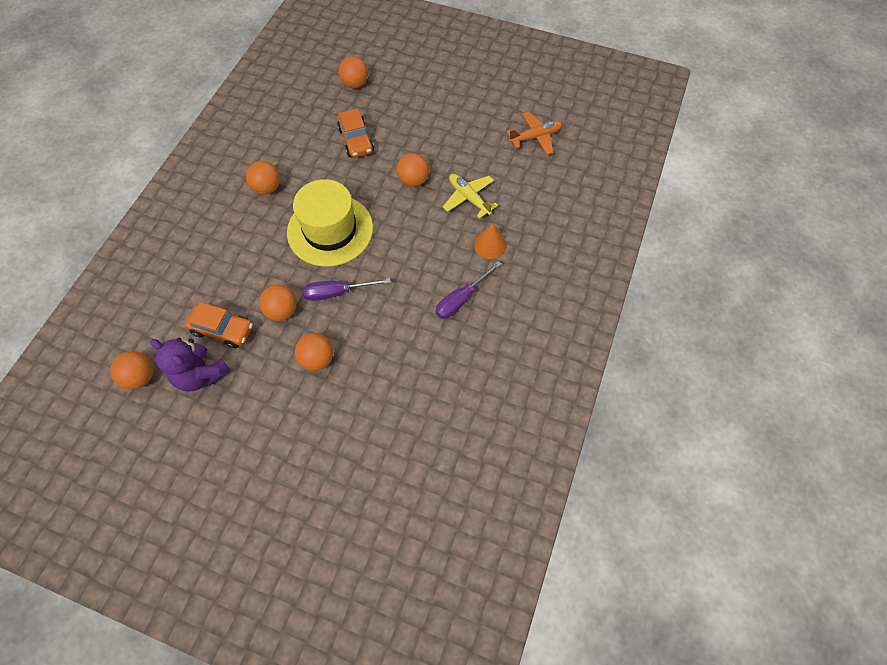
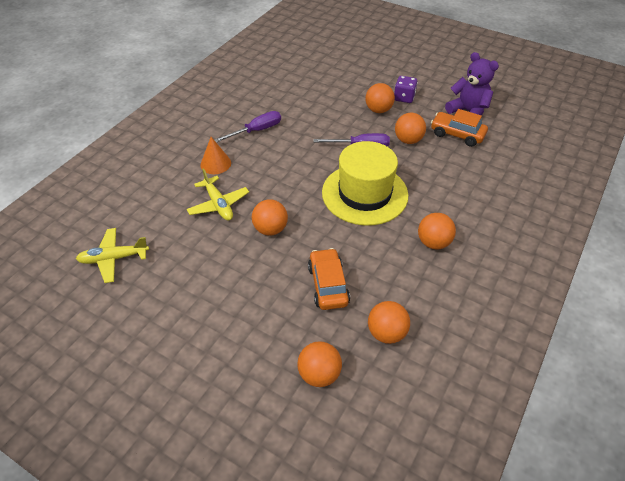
camera: 170 degrees left, 15 degrees down
orange ball [110,351,153,390] -> orange ball moved to [368,301,410,344]
orange plane [506,111,562,155] -> yellow plane [76,228,149,283]
none -> purple dice [394,76,418,103]

